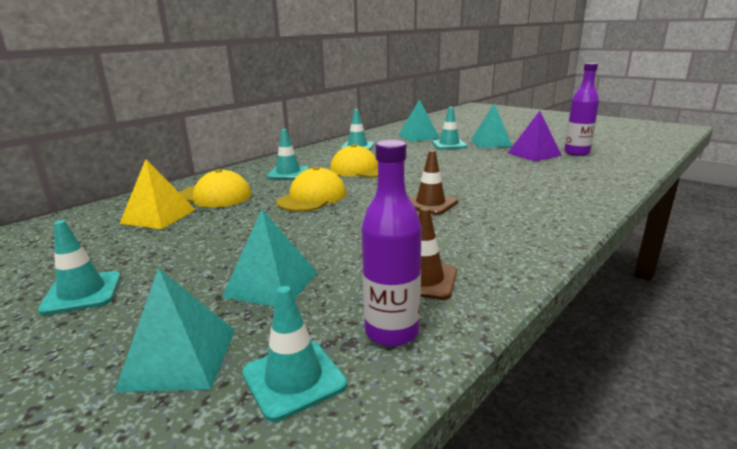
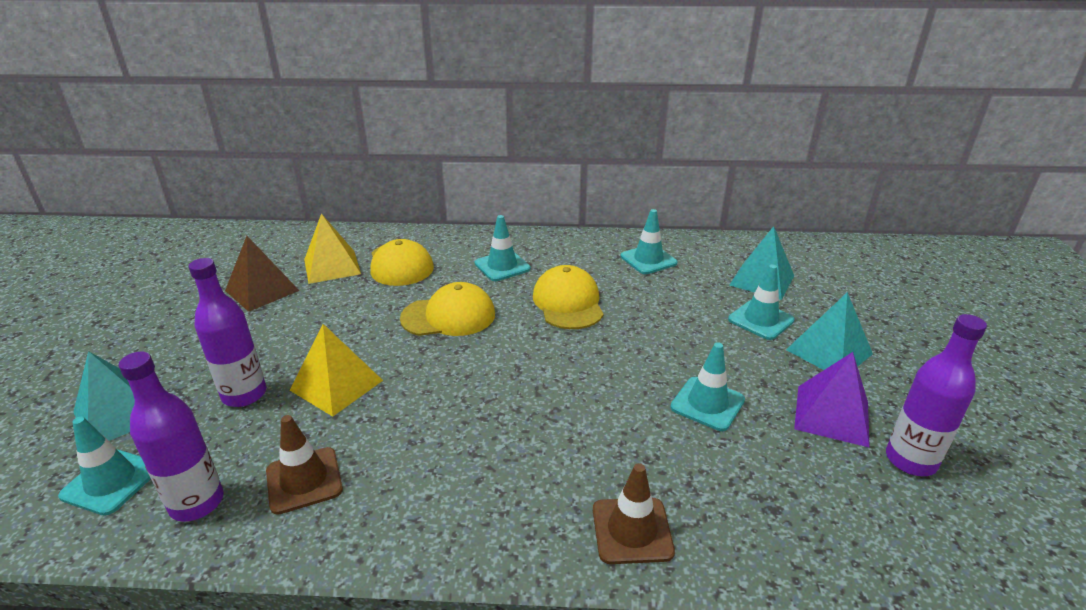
camera: 50 degrees right, 10 degrees up
turquoise traffic cone [38,220,121,315] -> turquoise traffic cone moved to [670,342,745,431]
turquoise pyramid [222,209,317,307] -> purple bottle [189,258,266,407]
brown traffic cone [410,150,458,215] -> brown traffic cone moved to [593,463,675,564]
none -> brown pyramid [225,236,299,312]
none -> yellow pyramid [290,324,383,417]

